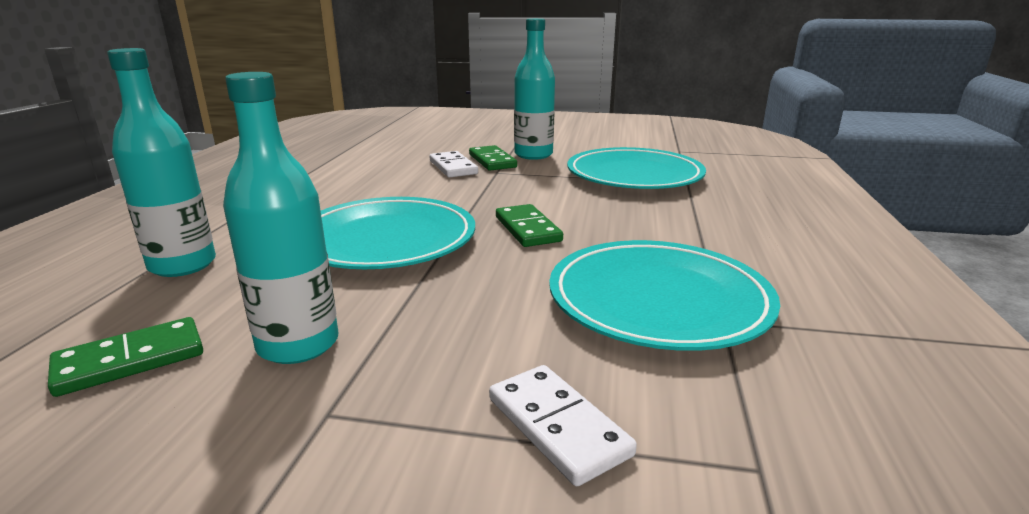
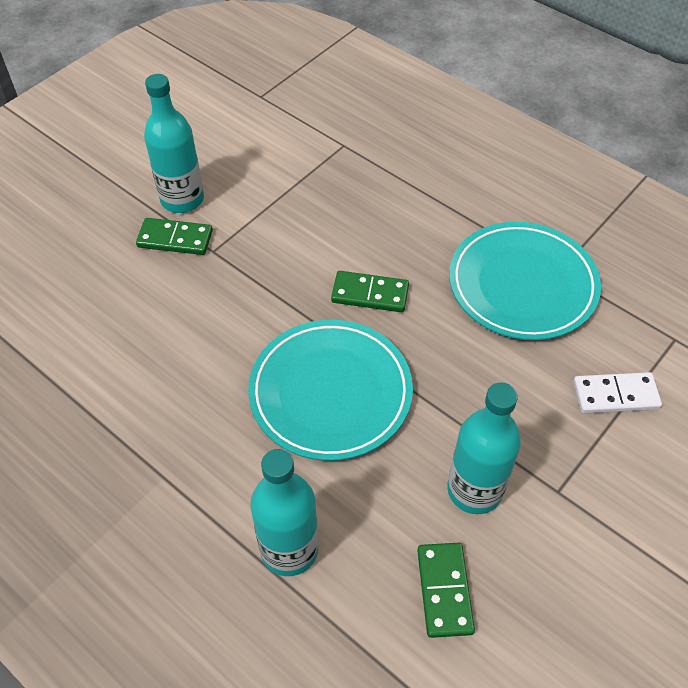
camera: 60 degrees left, 30 degrees up
white domino [429,151,478,178] -> none
turquoise plate [567,147,706,189] -> none

